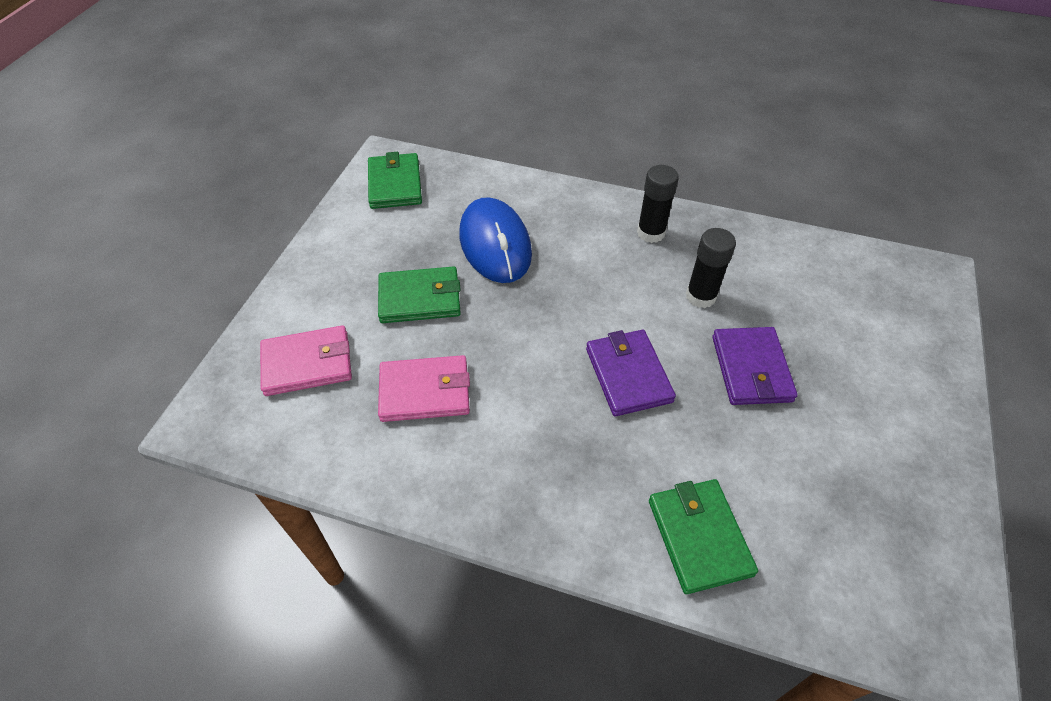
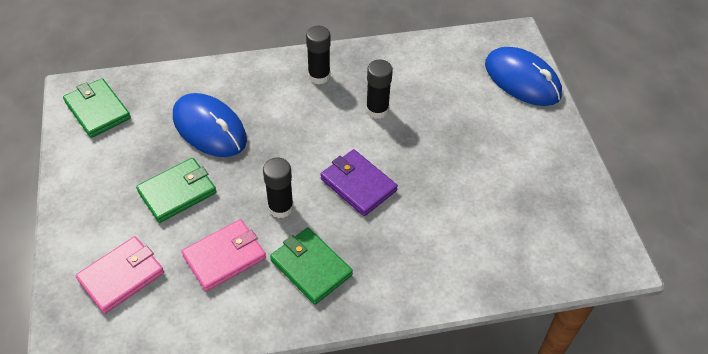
camera: 30 degrees left, 0 degrees up
green wallet [649,479,758,594] -> green wallet moved to [270,228,353,305]
purple wallet [712,327,798,405] -> none
none -> black glue stick [263,158,293,218]
none -> blue mouse [485,47,562,106]

